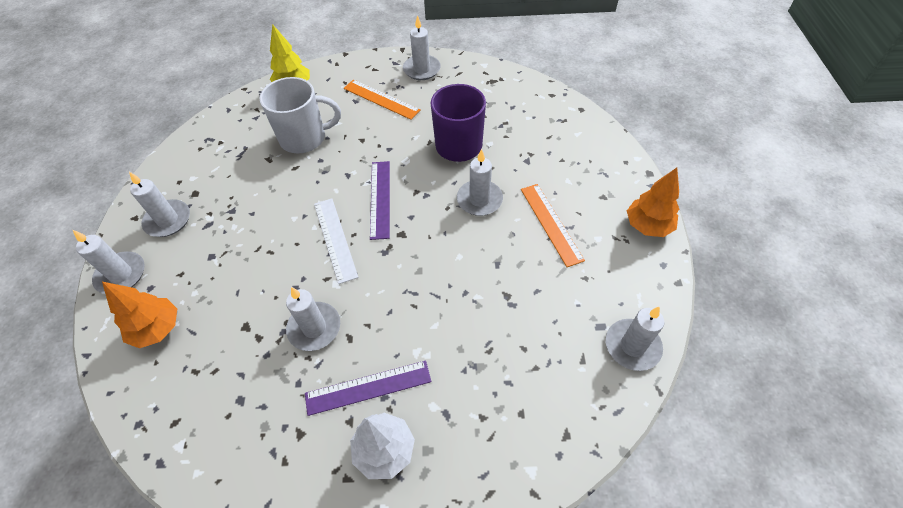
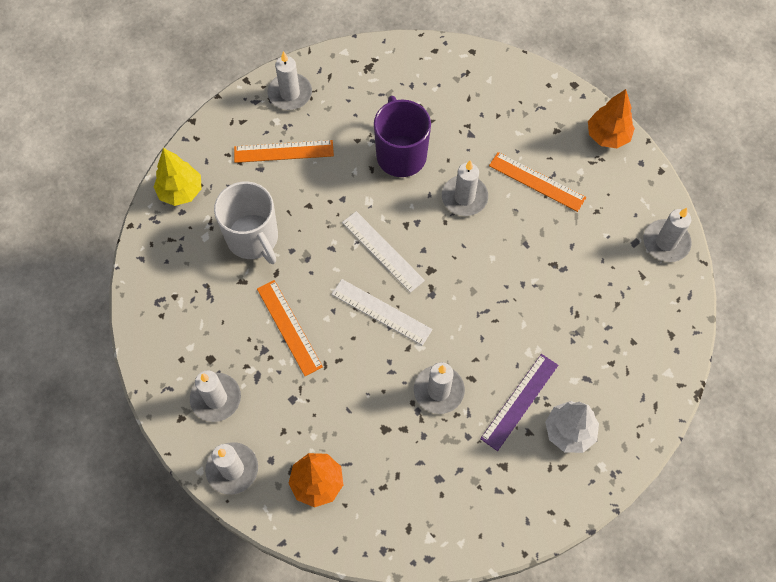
camera: 40 degrees left, 10 degrees up
white mug [260,77,341,153] -> white mug turned 105 degrees clockwise [214,182,278,264]
purple ruler [370,161,390,240] -> white ruler [342,211,425,293]
none -> orange ruler [257,280,323,376]

